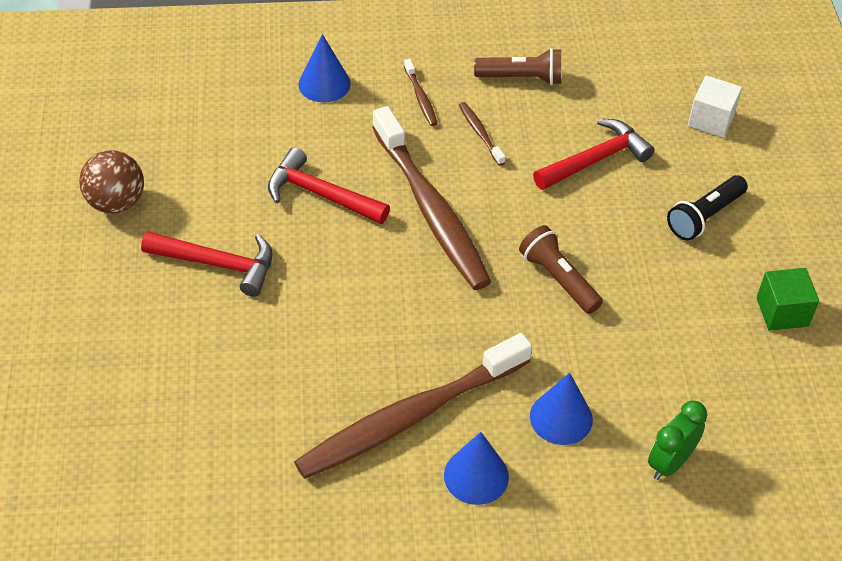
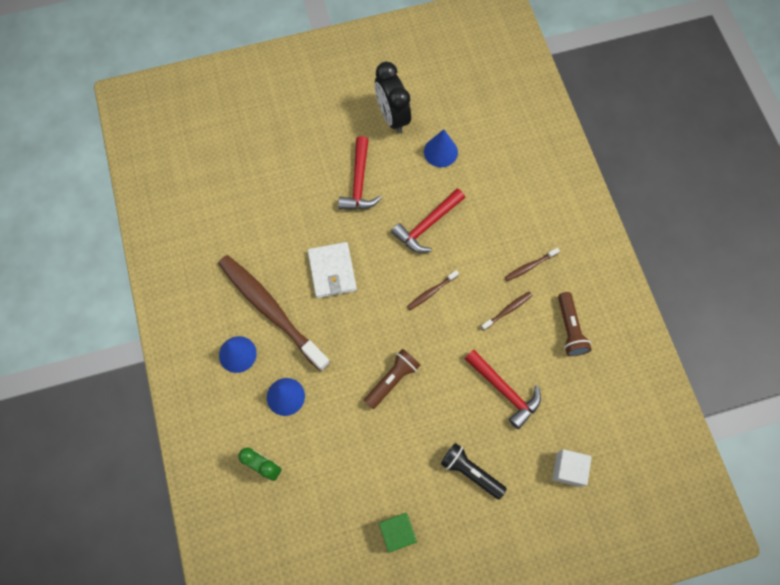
camera: 80 degrees right, 20 degrees up
brown ball [79,150,144,213] -> black clock [375,62,411,133]
red hammer [268,147,390,224] -> red hammer turned 150 degrees counterclockwise [391,188,465,253]
blue cone [298,34,351,103] -> blue cone moved to [424,129,458,167]
brown toothbrush [372,106,491,290] -> brown toothbrush [407,270,459,310], size x0.40
none -> white wallet [308,242,357,298]

